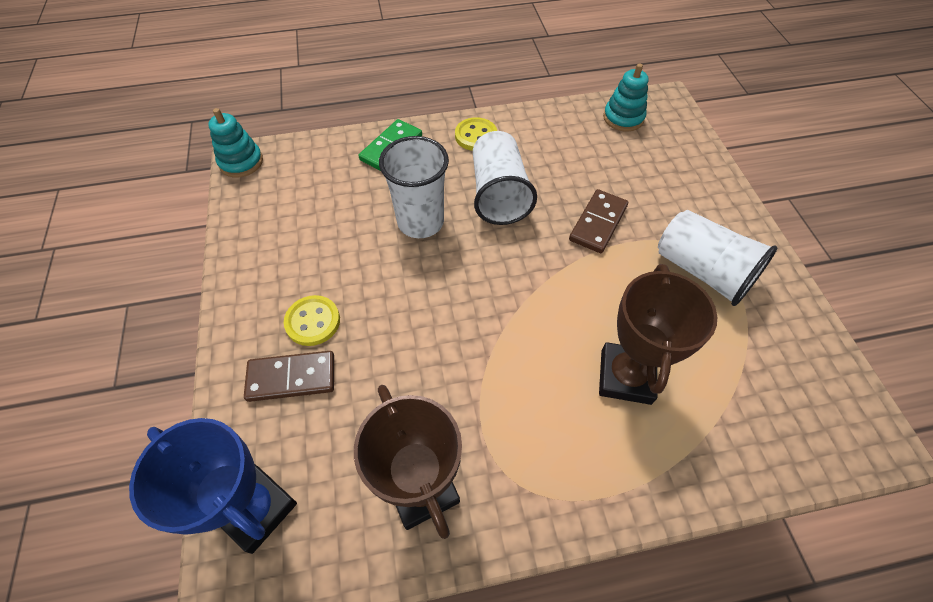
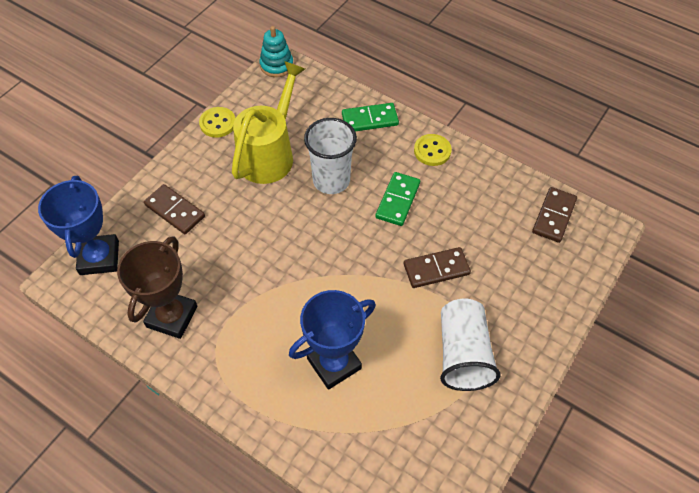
camera: 45 degrees right, 0 degrees up
yellow button [284,295,340,346] -> yellow button moved to [199,107,236,138]
white cup [473,131,537,225] -> green domino [375,172,420,226]
brown trophy [599,264,717,405] -> blue trophy [289,290,376,390]
turquoise stacking toy [603,63,648,132] -> brown domino [532,187,577,243]
none -> yellow watering can [232,61,305,184]

